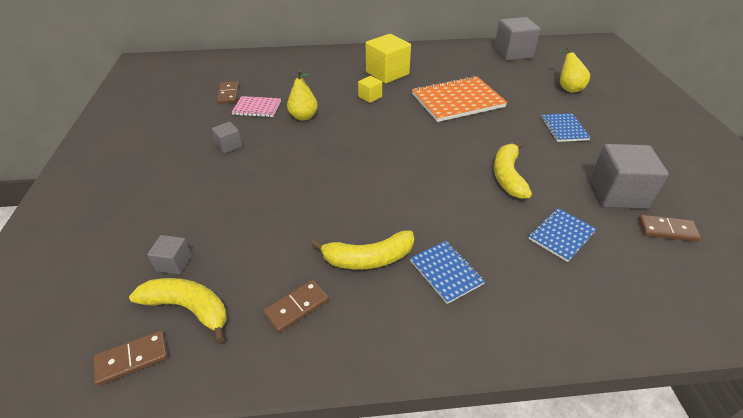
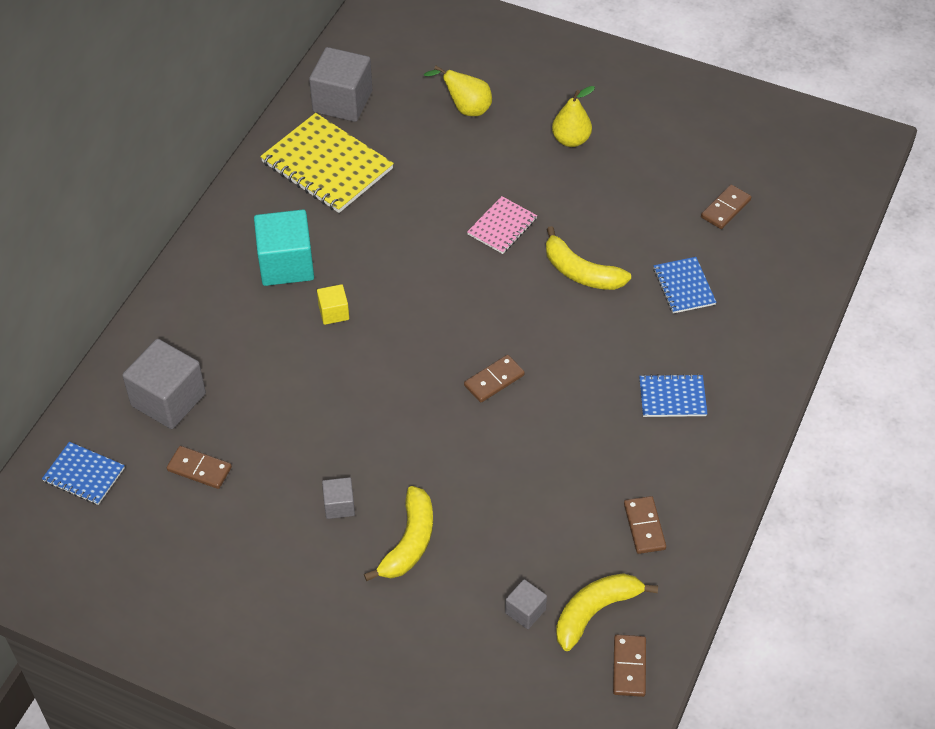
camera: 60 degrees left, 10 degrees up
pink notebook [231,96,281,117] -> pink notebook moved to [467,196,537,254]
yellow pear [287,70,318,121] -> yellow pear moved to [552,86,595,147]
yellow banana [311,230,414,269] -> yellow banana moved to [364,486,433,581]
yellow cube [366,34,411,83] -> turquoise cube [254,209,314,286]
orange notebook [412,76,507,122] -> none
blue notebook [541,113,591,142] -> blue notebook moved to [42,442,125,505]
grey cube [590,144,669,209] -> grey cube moved to [122,339,206,429]
none -> yellow notebook [260,113,394,213]
none -> brown domino [464,355,525,402]

